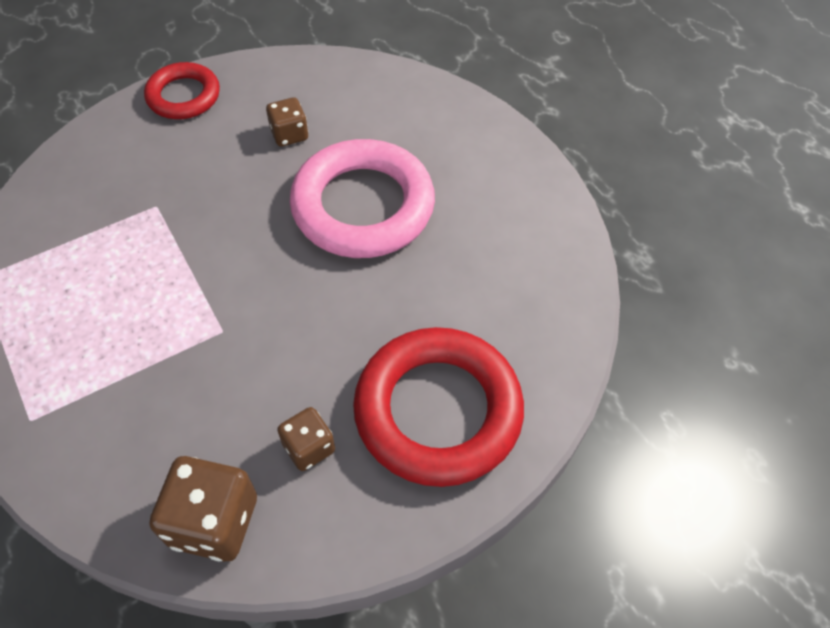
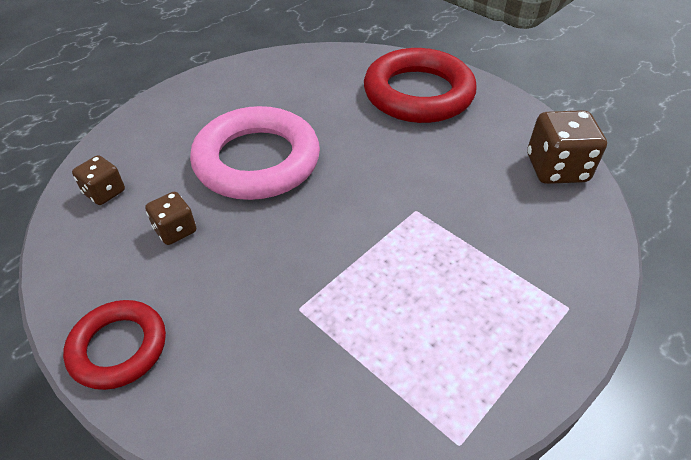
camera: 105 degrees left, 10 degrees down
brown dice [277,407,335,471] -> brown dice moved to [72,155,125,205]

